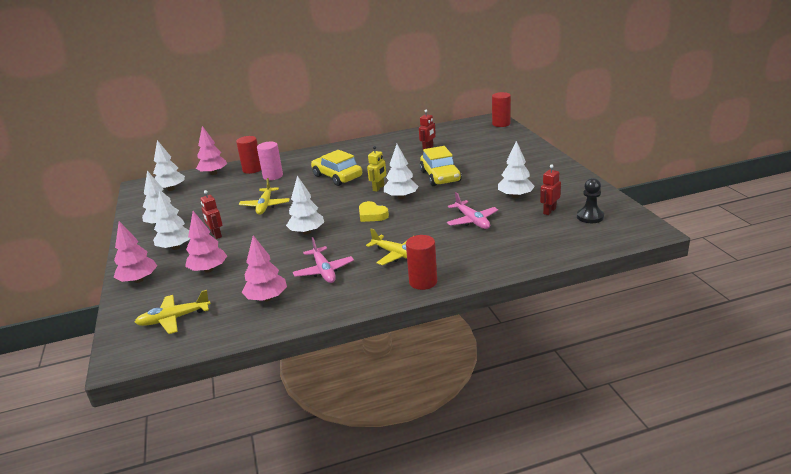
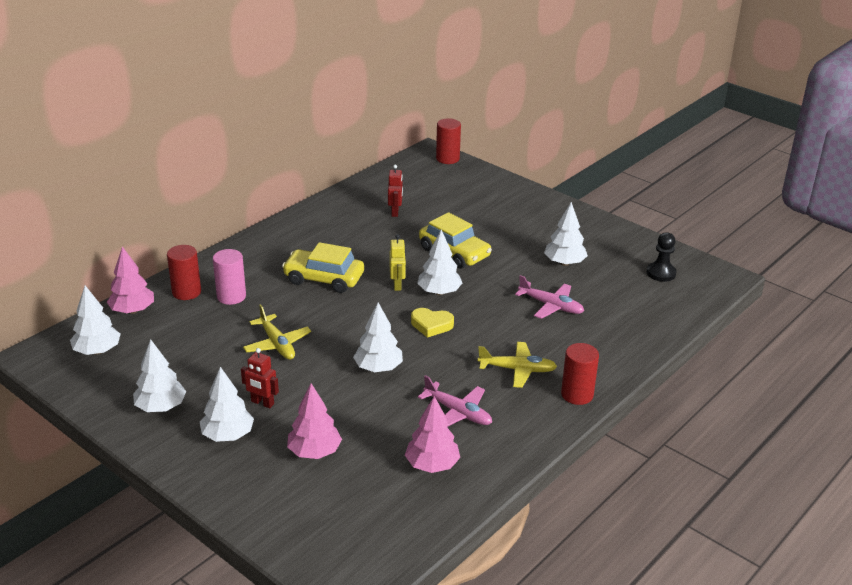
camera: 35 degrees left, 5 degrees up
pink tree [114,221,157,283] -> none
yellow plane [135,290,211,334] -> none
red robot [540,164,561,215] -> none

